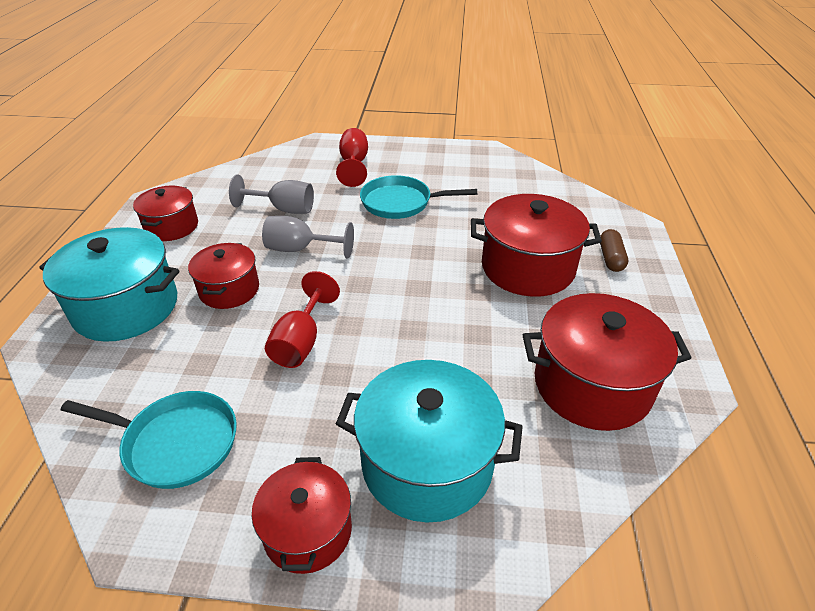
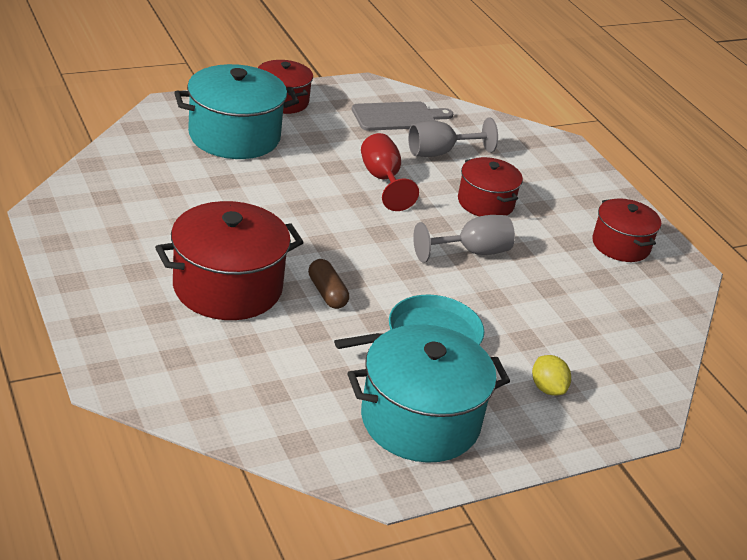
camera: 145 degrees right, 5 degrees down
turquoise pot [39,227,179,342] -> turquoise pot moved to [348,324,510,463]
turquoise pan [61,391,237,489] -> grey cutting board [352,101,453,131]
grey goblet [229,174,314,214] -> grey goblet moved to [408,117,498,157]
red goblet [336,128,368,187] -> yellow lemon [532,355,571,396]
red pot [523,293,692,431] -> none
brown capsule [600,229,628,272] -> brown capsule moved to [308,259,349,309]

